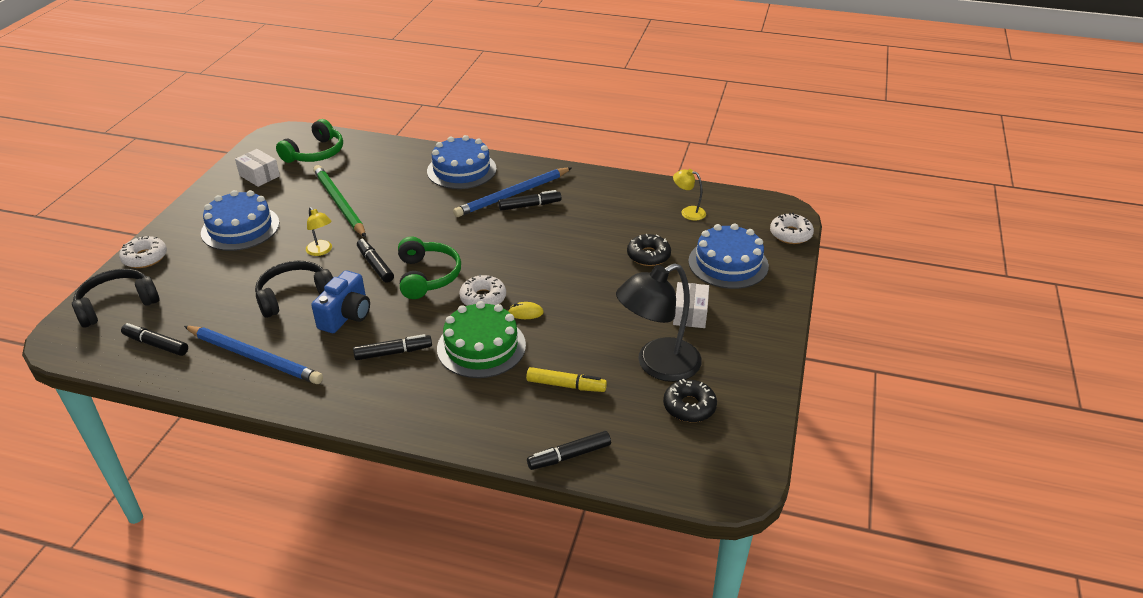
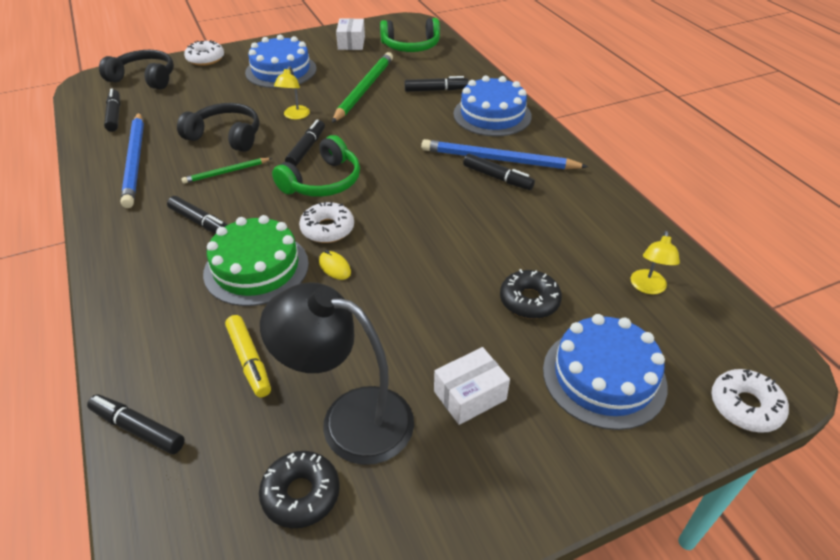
camera: 50 degrees right, 5 degrees up
blue camera [311,270,370,333] -> green pencil [181,158,272,184]
yellow lamp [673,169,706,221] -> yellow lamp turned 150 degrees counterclockwise [631,231,680,294]
none -> black marker [404,76,468,92]

